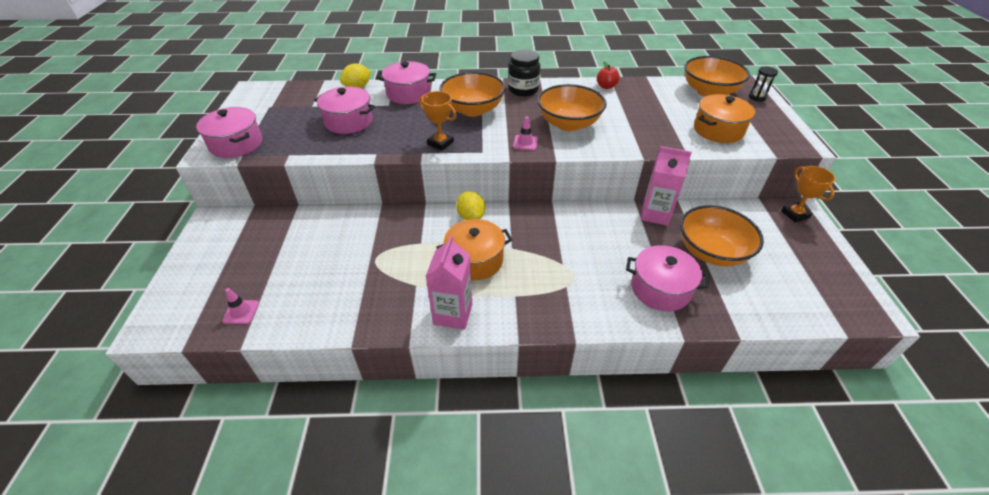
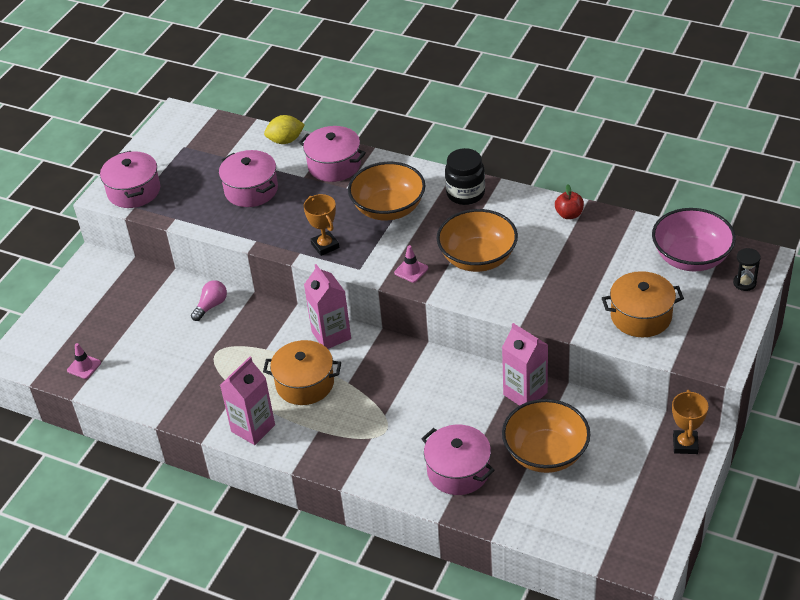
camera: 30 degrees right, 0 degrees up
yellow lemon [456,191,485,220] -> pink carton [304,264,351,349]
orange bowl [684,56,750,97] -> pink bowl [652,208,736,272]
none -> pink light bulb [191,280,227,321]

